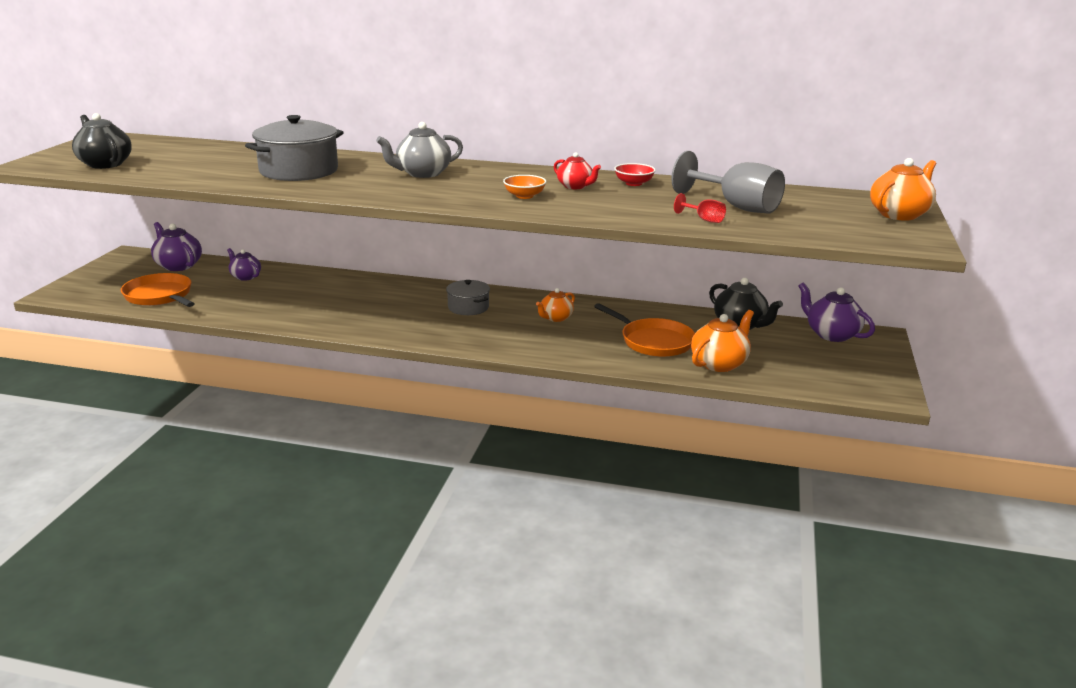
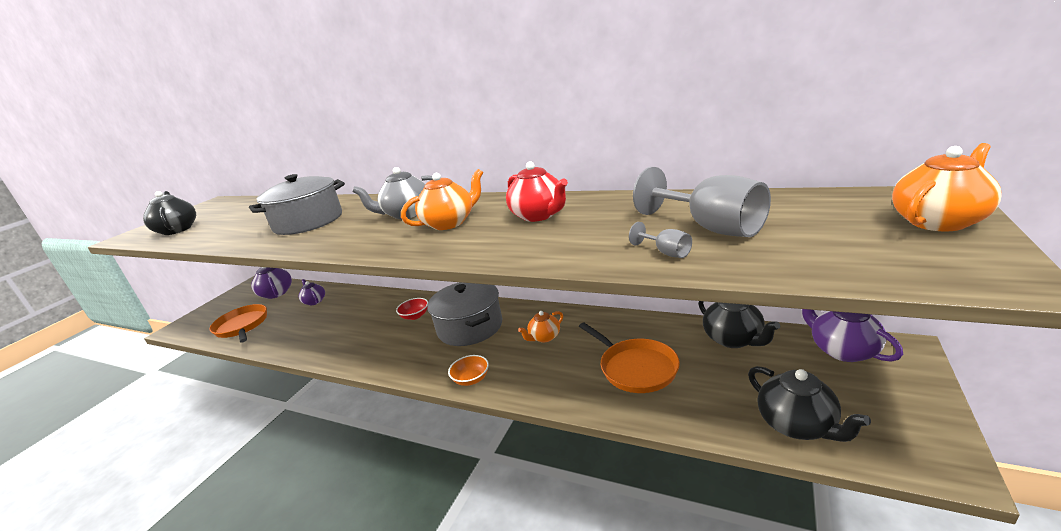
camera: 15 degrees right, 0 degrees up
grey pot [446,280,490,315] -> grey pot [427,282,502,346], size x1.78
orange bowl [503,175,546,199] -> orange bowl moved to [448,355,489,386]
red teapot [554,152,601,189] -> red teapot [506,161,568,222], size x1.56
red bowl [614,163,656,186] -> red bowl moved to [396,298,428,320]
red goblet [674,193,726,223] -> grey goblet [629,222,692,258]
orange teapot [691,310,754,372] -> orange teapot moved to [401,169,483,230]
none -> black teapot [748,366,871,442]

